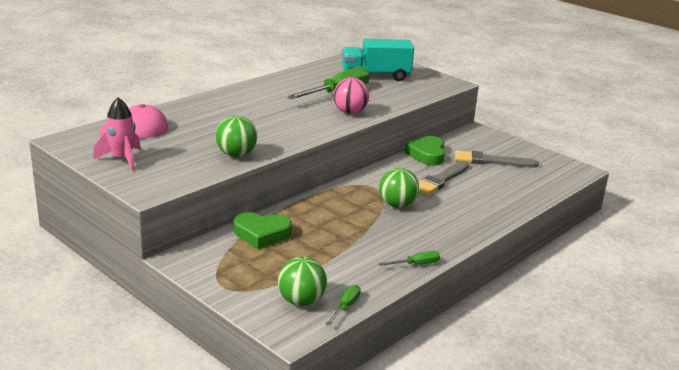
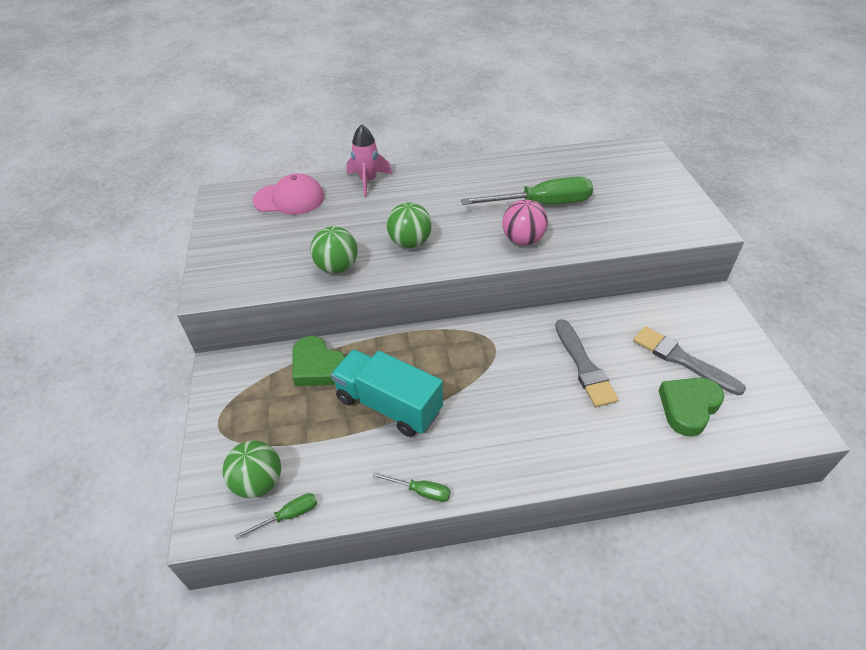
camera: 40 degrees right, 20 degrees up
pink rocket [93,97,141,171] -> pink rocket moved to [347,124,392,197]
turquoise truck [342,39,414,81] -> turquoise truck moved to [331,349,443,437]
green ball [379,168,419,207] -> green ball moved to [387,202,432,248]
green heart [405,136,445,166] -> green heart moved to [659,378,724,437]
grey brush [418,161,469,195] -> grey brush turned 90 degrees counterclockwise [555,319,619,407]

